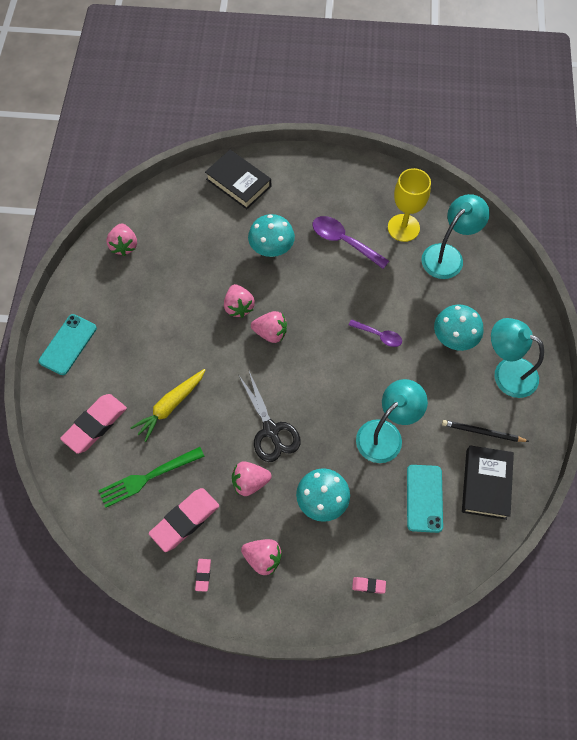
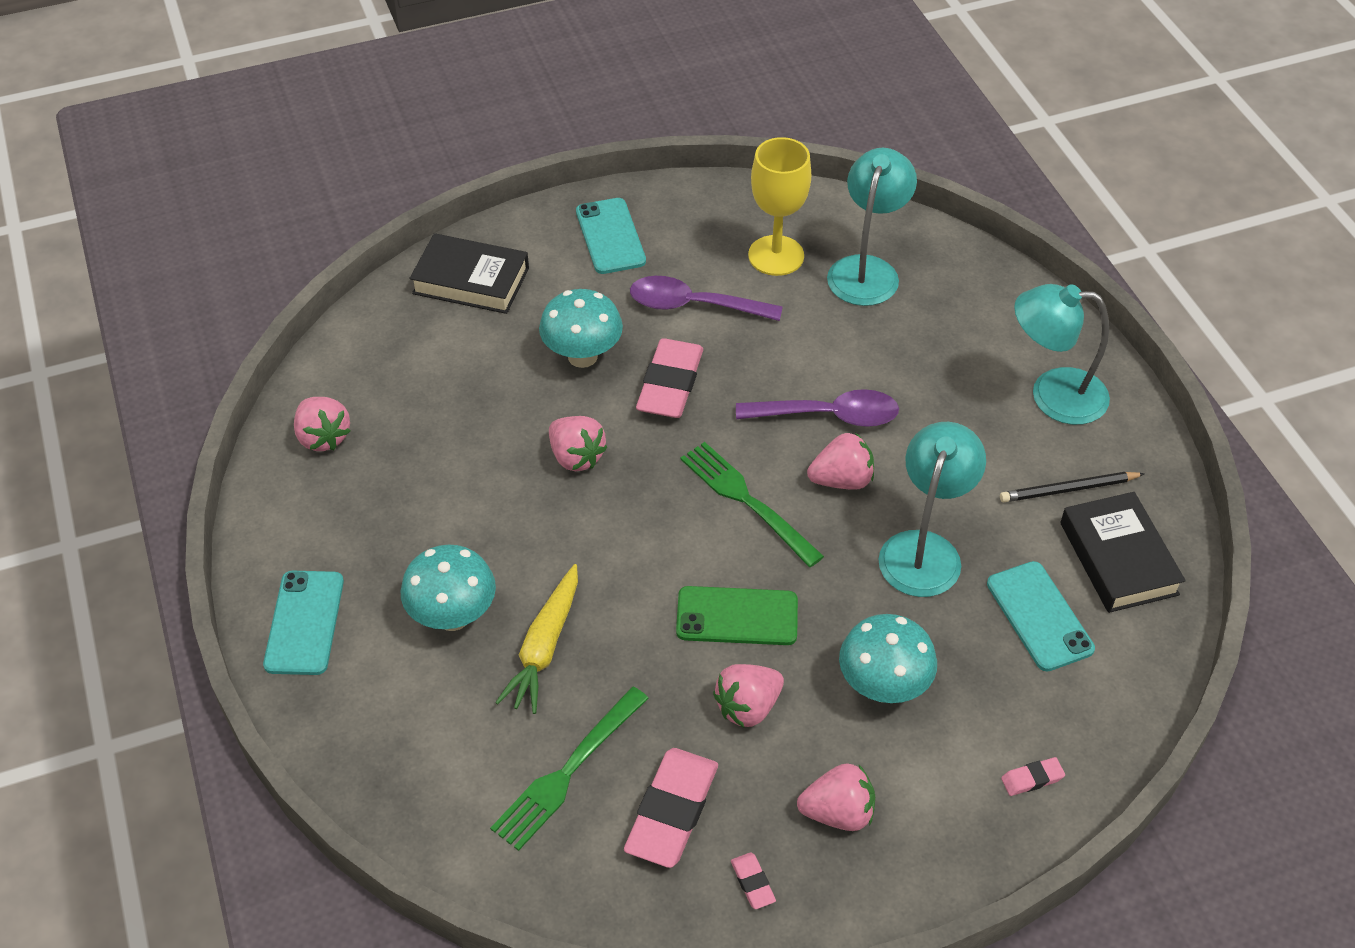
camera: 25 degrees left, 15 degrees down
pink eraser [60,394,127,454] -> pink eraser moved to [636,338,703,418]
black scissors [239,371,301,462] -> green phone [676,586,798,645]
pink strawberry [251,311,287,343] -> pink strawberry moved to [807,433,874,490]
purple spoon [349,319,402,347] -> purple spoon [736,389,899,427], size x1.62
turquoise mushroom [434,304,483,351] -> turquoise mushroom moved to [401,545,496,631]
none -> turquoise phone [576,198,646,274]
none -> green fork [680,442,824,567]

